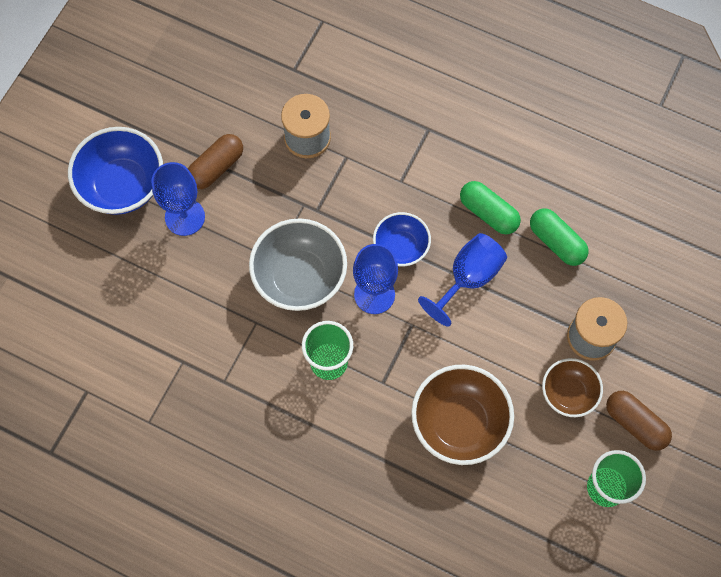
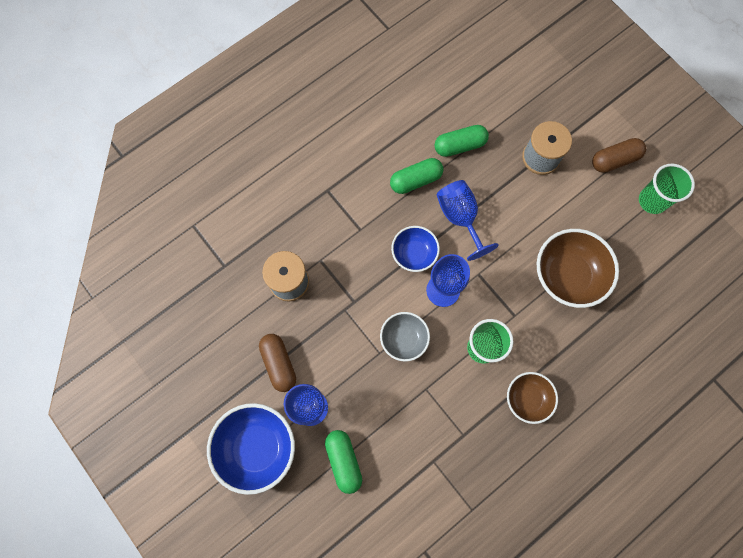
camera: 65 degrees left, 5 degrees up
grey bowl [249,218,347,311] -> grey bowl [380,312,430,362], size x0.61
brown bowl [542,358,603,417] -> brown bowl moved to [507,372,558,424]
none -> green capsule [325,430,362,494]

